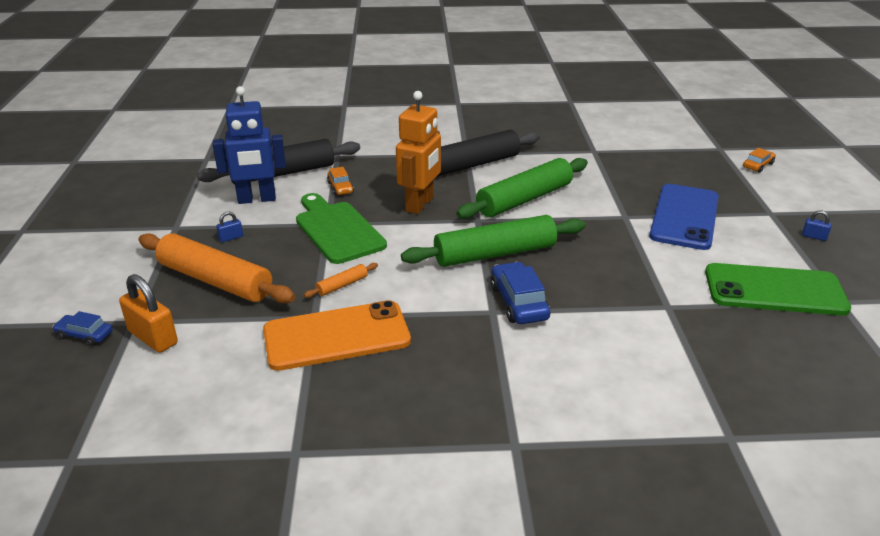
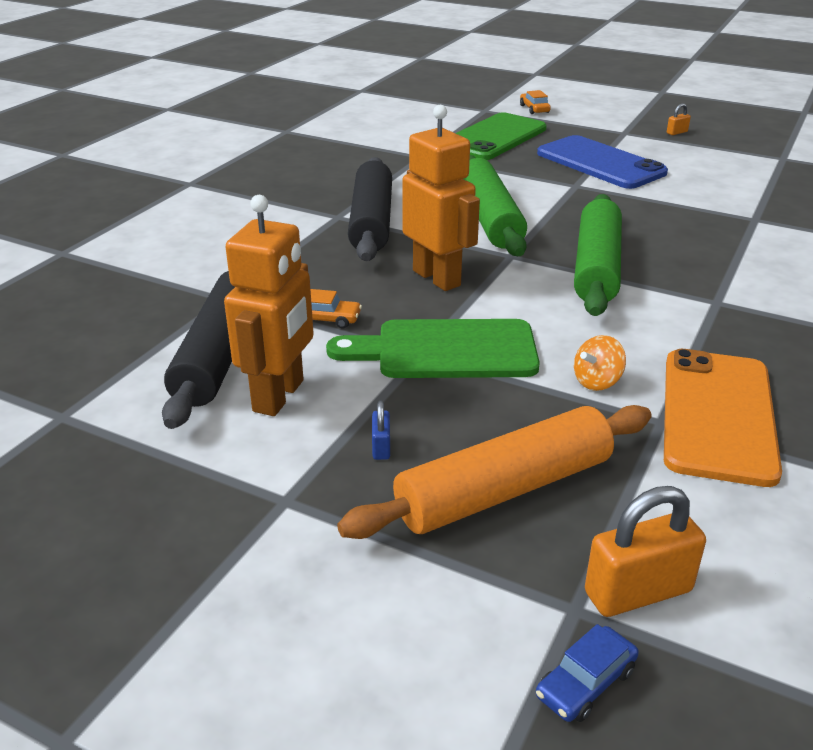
camera: 60 degrees left, 0 degrees up
blue robot [213,86,286,204] -> orange robot [224,195,314,416]
orange rolling pin [304,263,378,298] -> orange spinning top [574,335,626,391]
blue car [491,262,550,324] -> none
green phone [705,263,851,315] -> green phone moved to [456,112,547,160]
blue padlock [802,210,832,241] -> orange padlock [667,103,691,135]

